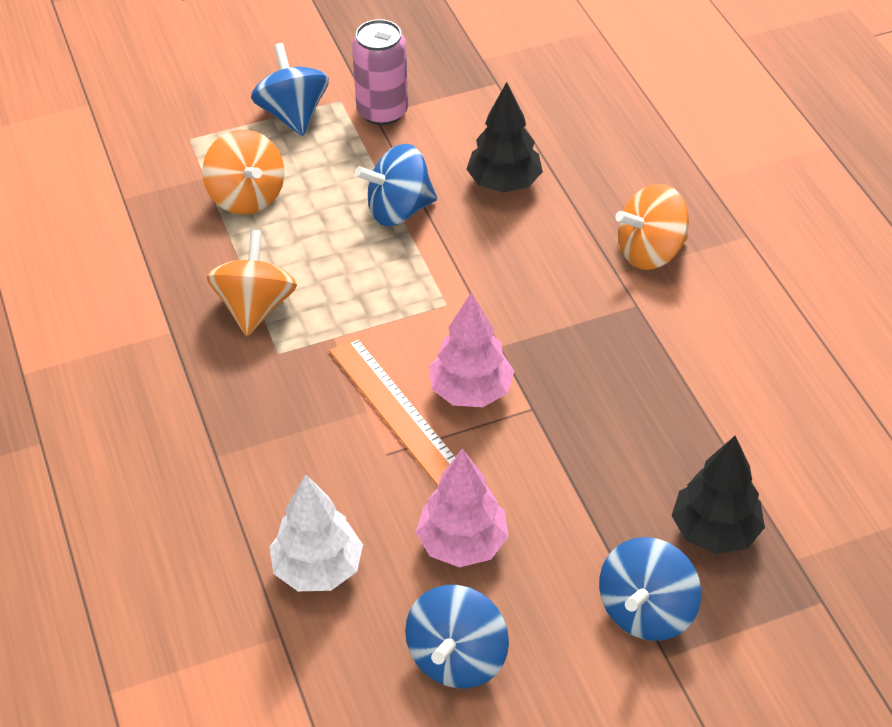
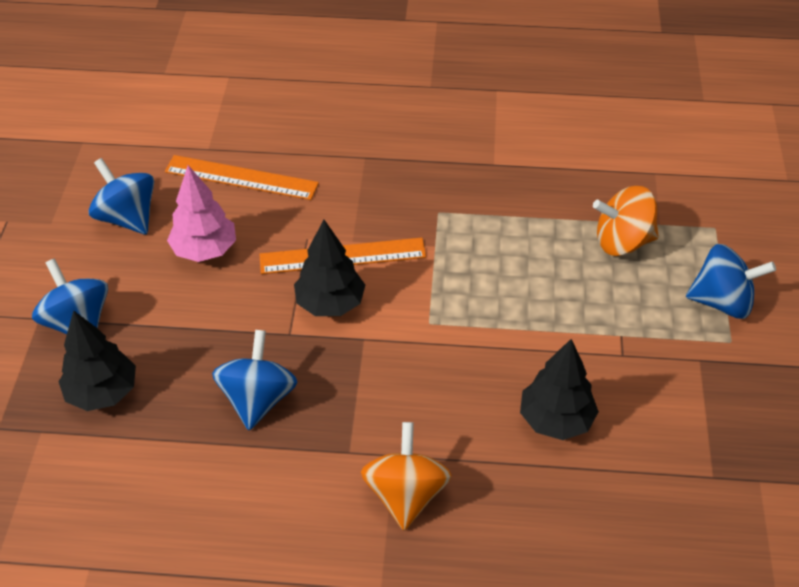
camera: 115 degrees right, 0 degrees up
orange spinning top [206,230,297,336] -> none
white tree [270,474,363,591] -> orange ruler [165,155,319,200]
pink can [352,19,408,125] -> none
blue spinning top [355,144,437,226] -> blue spinning top moved to [212,330,297,430]
pink tree [429,293,514,407] -> black tree [294,220,365,316]

